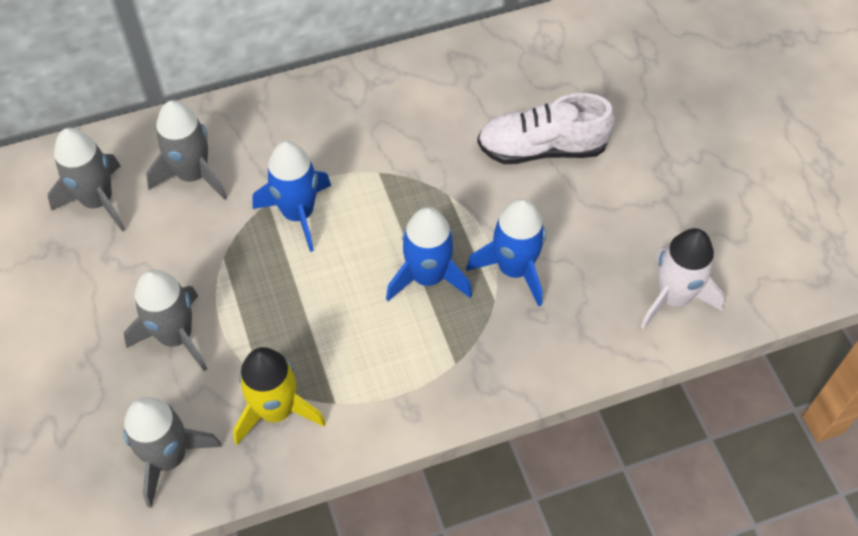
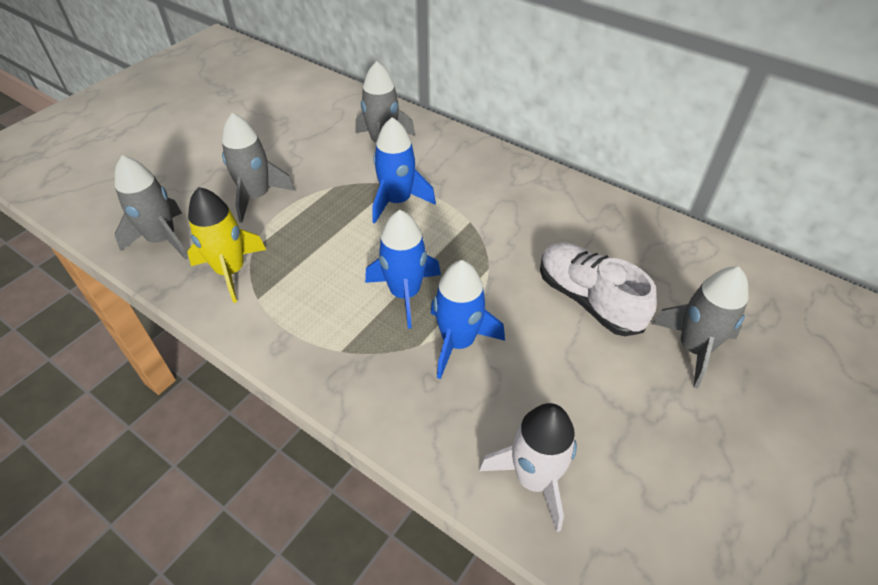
camera: 55 degrees right, 10 degrees down
grey rocket [48,128,126,232] -> grey rocket moved to [652,267,748,388]

